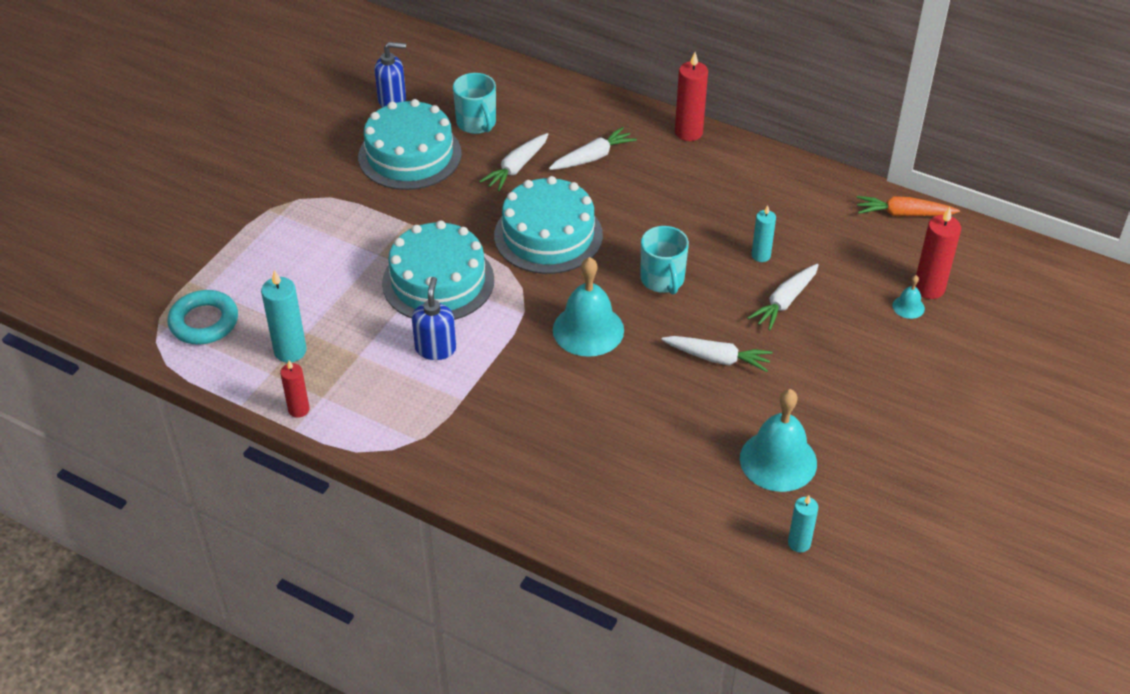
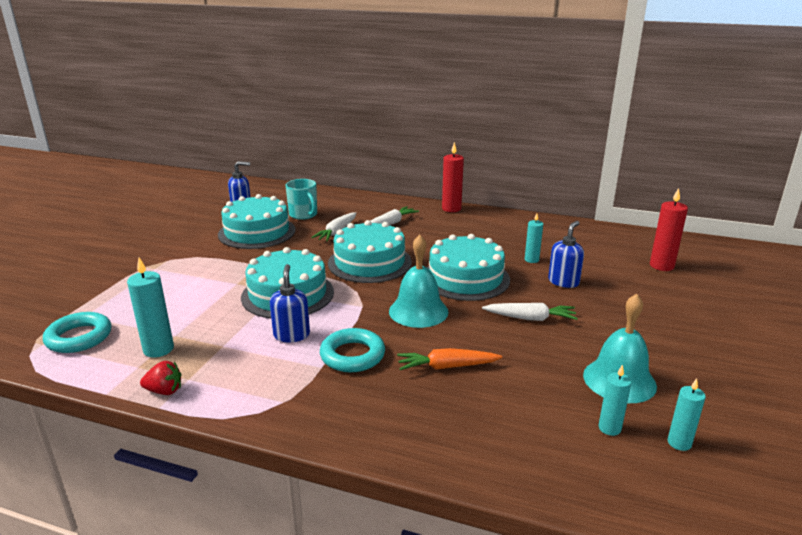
camera: 10 degrees left, 20 degrees down
red candle [280,360,310,418] -> red strawberry [140,361,182,395]
turquoise mug [640,226,689,295] -> turquoise cake [427,234,510,301]
white carrot [748,264,819,330] -> blue soap dispenser [548,221,584,288]
orange carrot [857,196,960,216] -> orange carrot moved to [397,348,502,370]
turquoise bell [893,275,925,319] -> none
none -> turquoise ring [320,328,385,372]
none -> turquoise candle [599,364,632,436]

